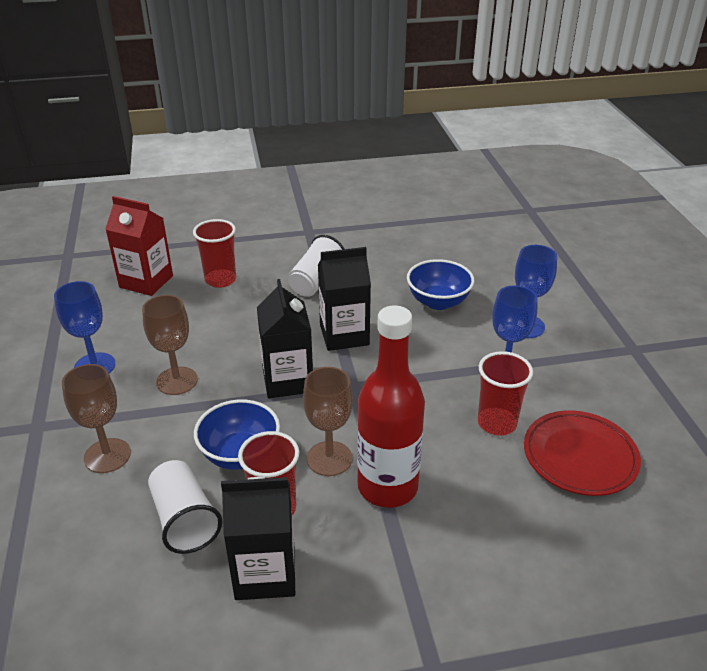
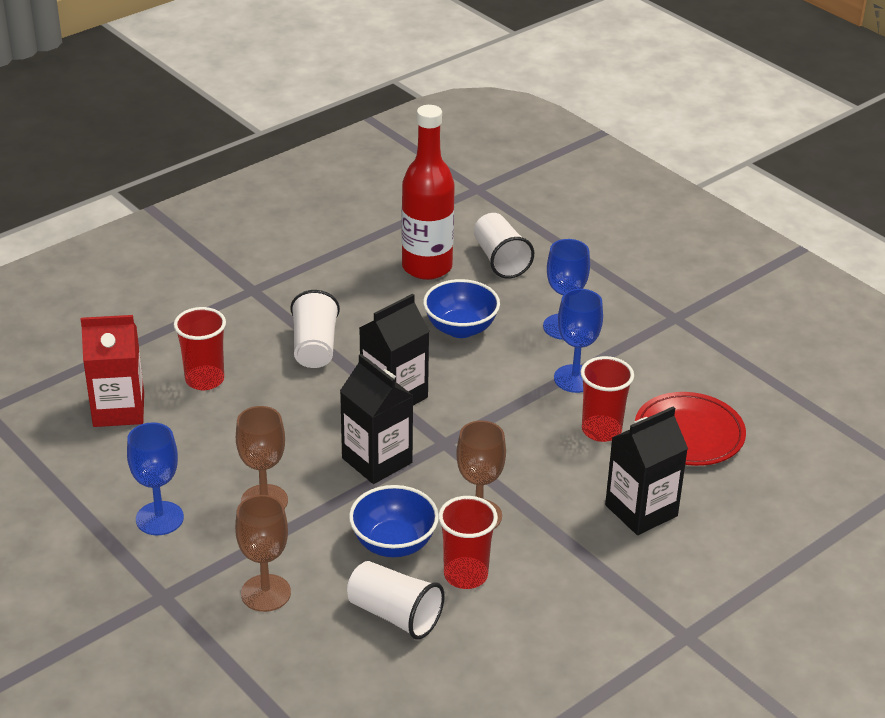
camera: 30 degrees left, 0 degrees up
black carton [221,477,295,600] -> black carton moved to [605,406,688,535]
red bottle [357,306,425,508] -> red bottle moved to [401,105,455,280]
none -> white cup [474,213,534,279]

